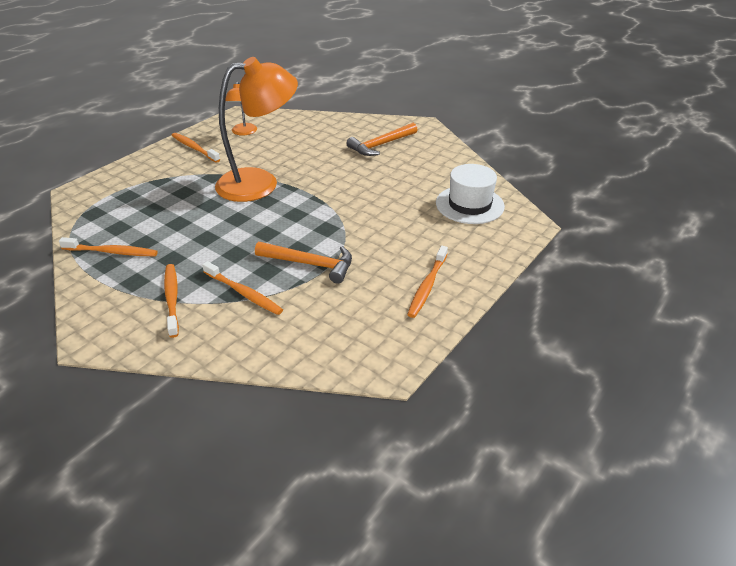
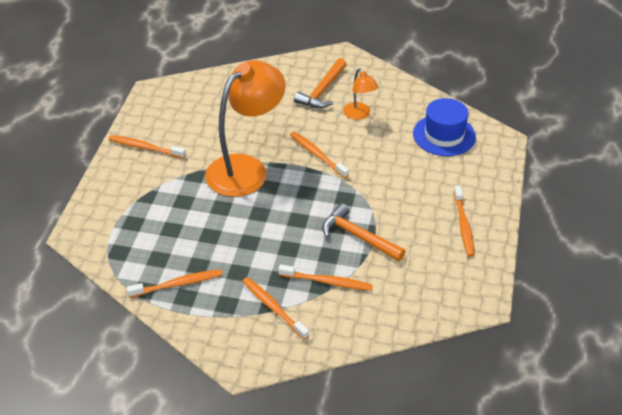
camera: 25 degrees left, 5 degrees up
orange lamp [225,81,257,136] -> orange lamp moved to [343,68,378,120]
orange hammer [255,242,352,284] -> orange hammer turned 135 degrees counterclockwise [322,203,406,261]
white hat [436,164,505,224] -> blue hat [413,98,476,156]
none -> orange toothbrush [290,132,349,178]

